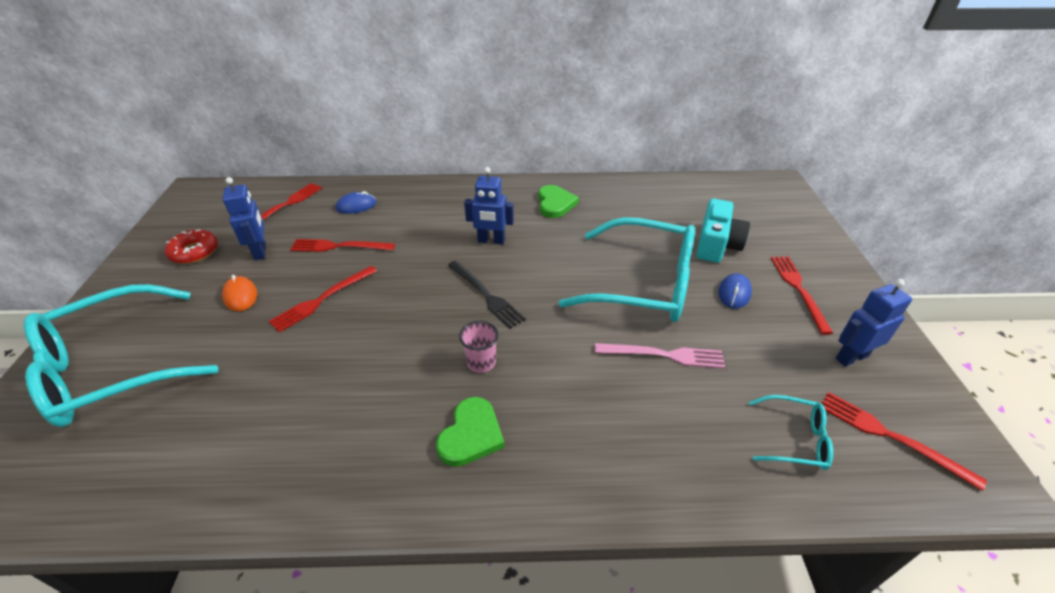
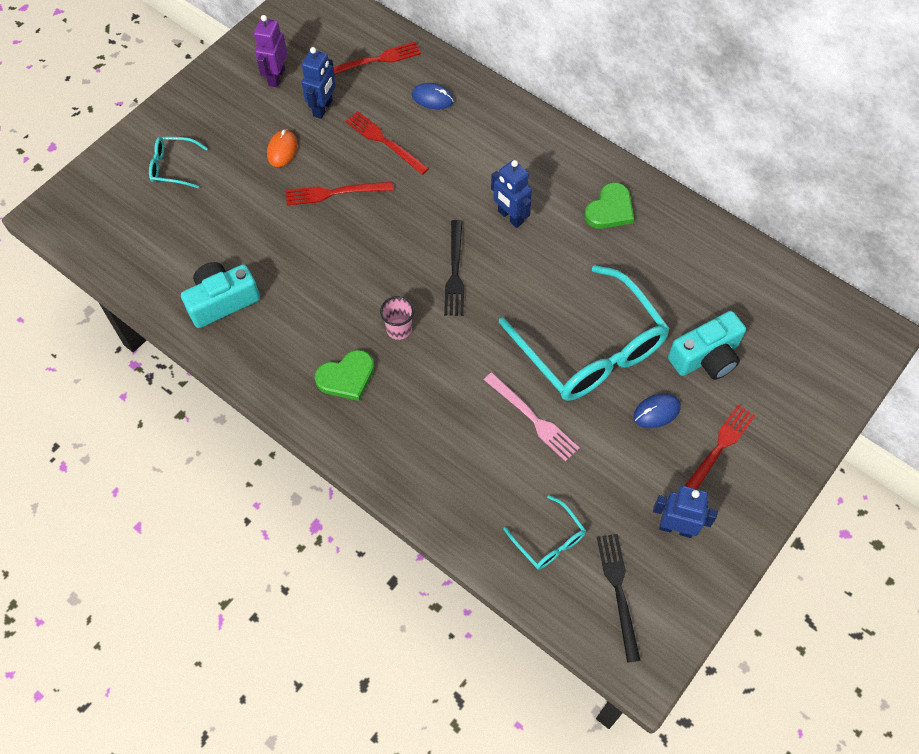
camera: 40 degrees right, 20 degrees up
turquoise glasses [23,284,218,427] -> turquoise glasses [149,137,208,188], size x0.45
red donut [165,229,218,264] -> purple robot [254,15,287,87]
red fork [822,392,987,491] -> black fork [597,534,641,662]
none -> turquoise camera [181,262,260,328]

